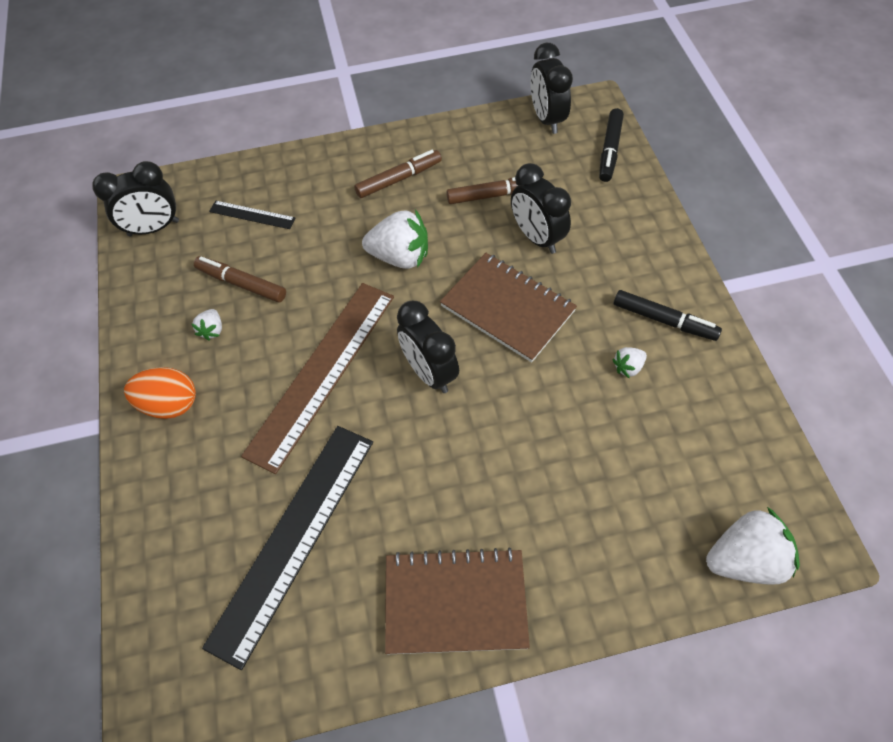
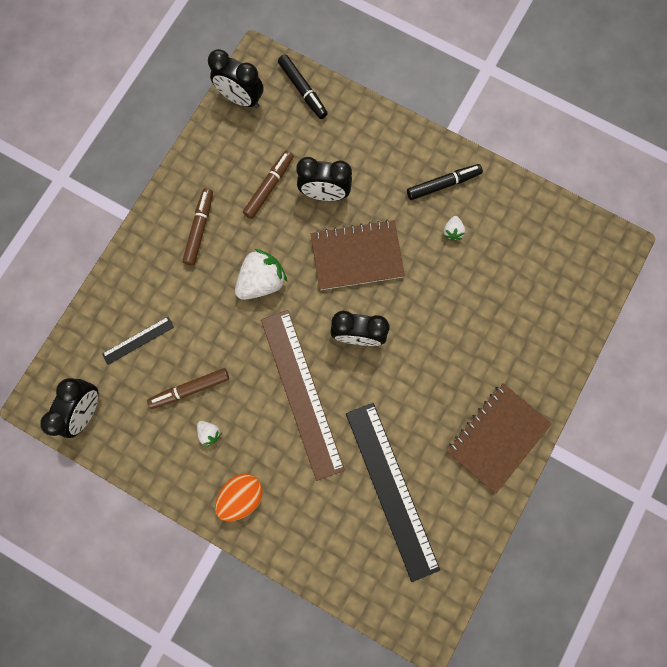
camera: 50 degrees left, 20 degrees up
white strawberry [706,507,800,585] -> none

